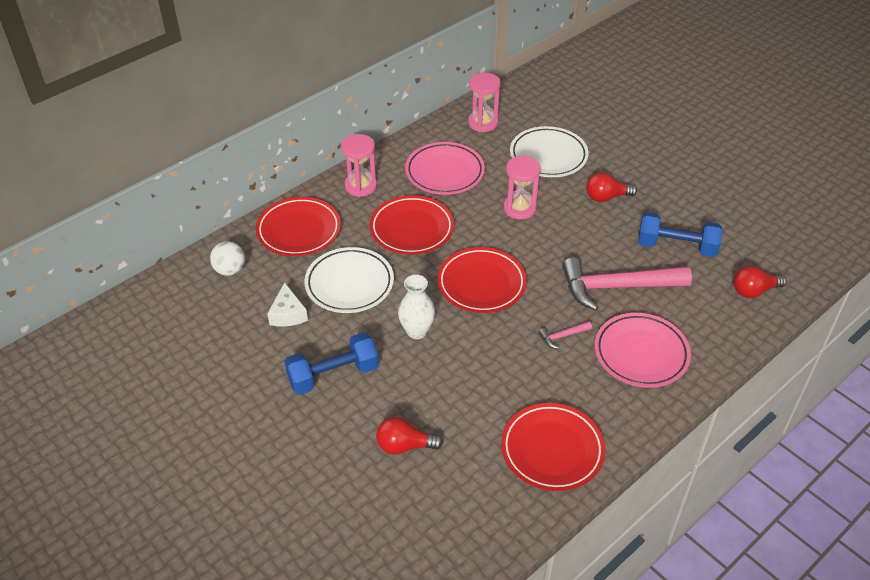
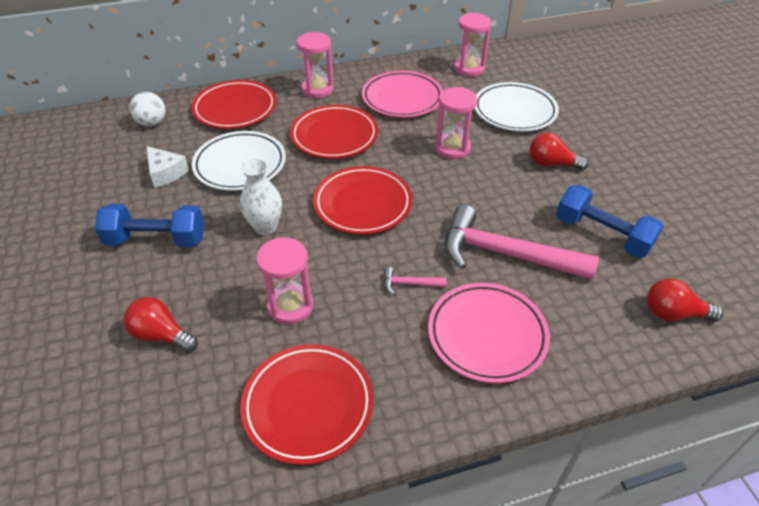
camera: 25 degrees right, 0 degrees up
white cheese [267,282,308,326] -> white cheese turned 60 degrees counterclockwise [146,146,189,188]
none -> pink hourglass [256,237,314,324]

